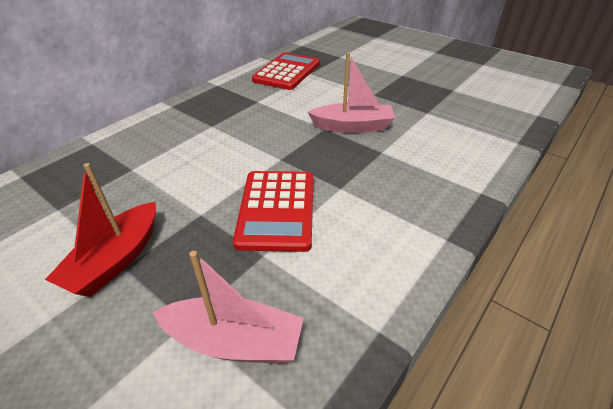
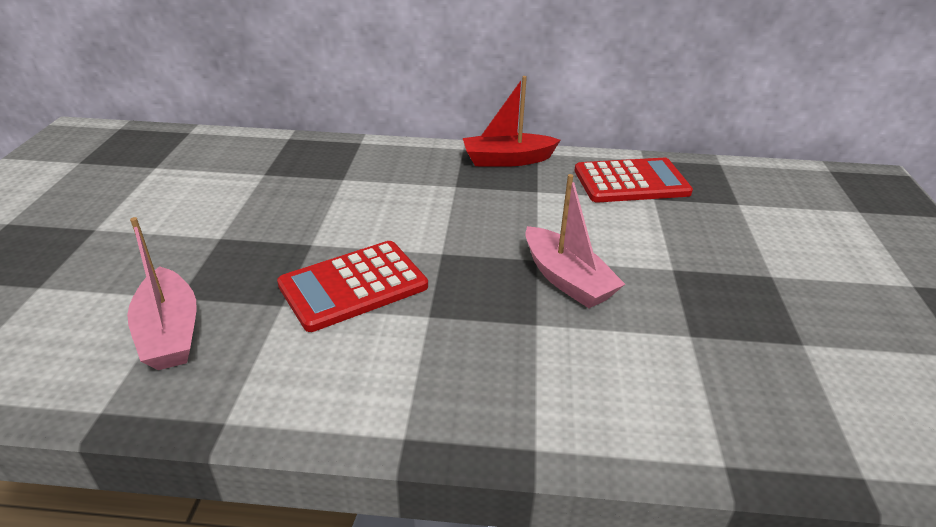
camera: 55 degrees right, 5 degrees down
red boat [45,163,156,297] -> red boat moved to [463,76,560,167]

